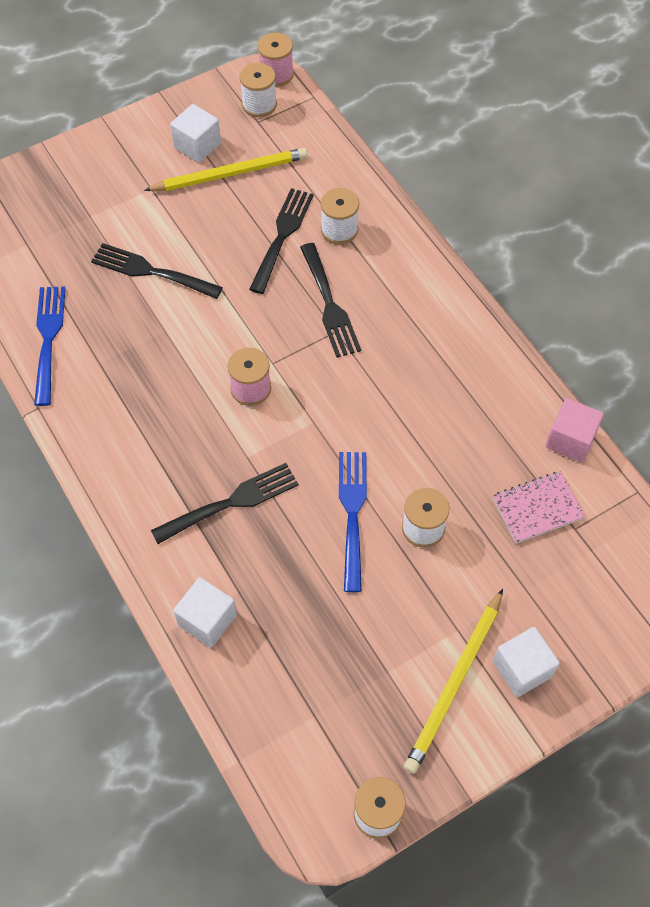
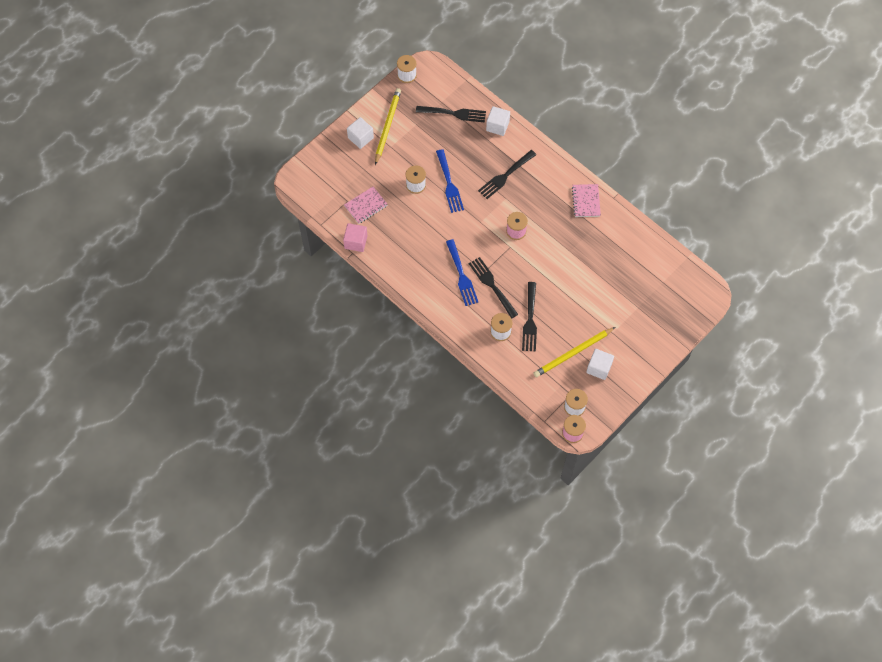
camera: 165 degrees right, 5 degrees up
blue fork [34,286,66,406] -> blue fork moved to [446,239,479,306]
black fork [91,243,223,299] -> black fork moved to [416,106,486,123]
none -> pink notebook [572,184,601,217]

